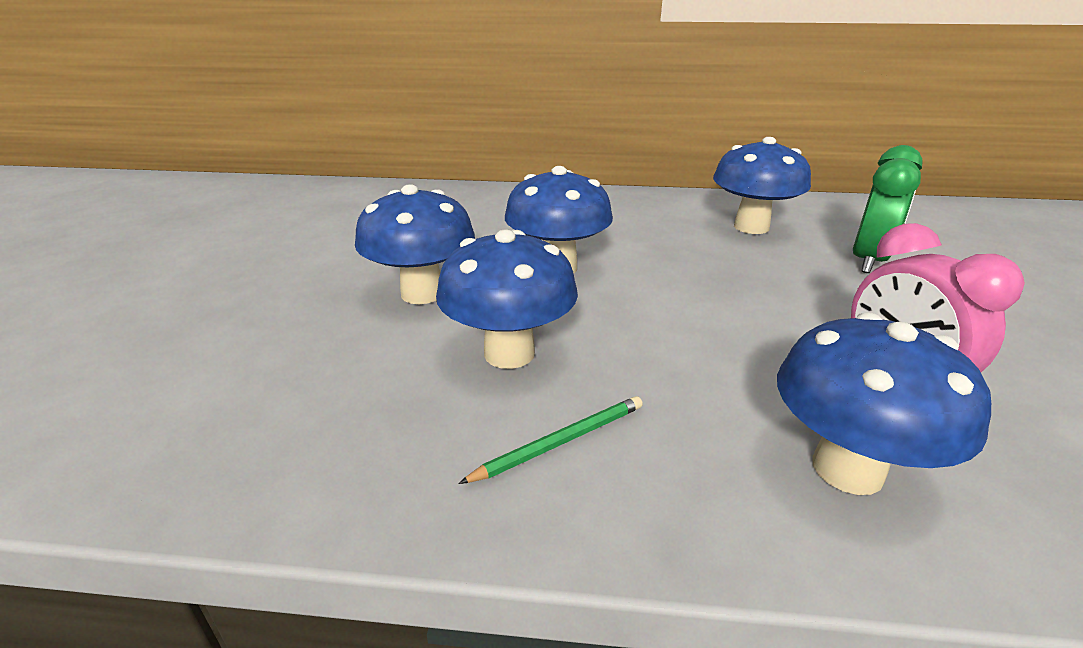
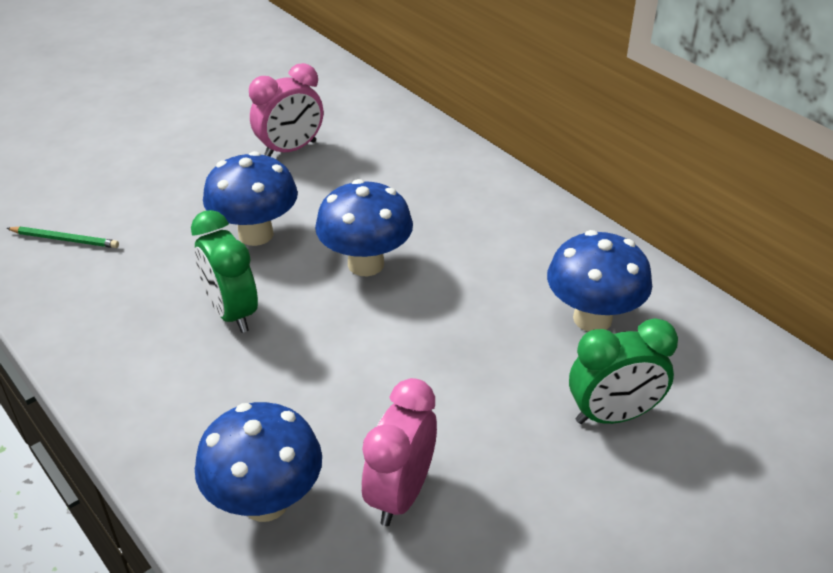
camera: 45 degrees right, 10 degrees up
blue mushroom [436,229,578,369] -> green clock [191,210,258,333]
green pencil [458,396,643,484] -> green pencil moved to [6,227,119,248]
none -> pink clock [249,63,323,157]

